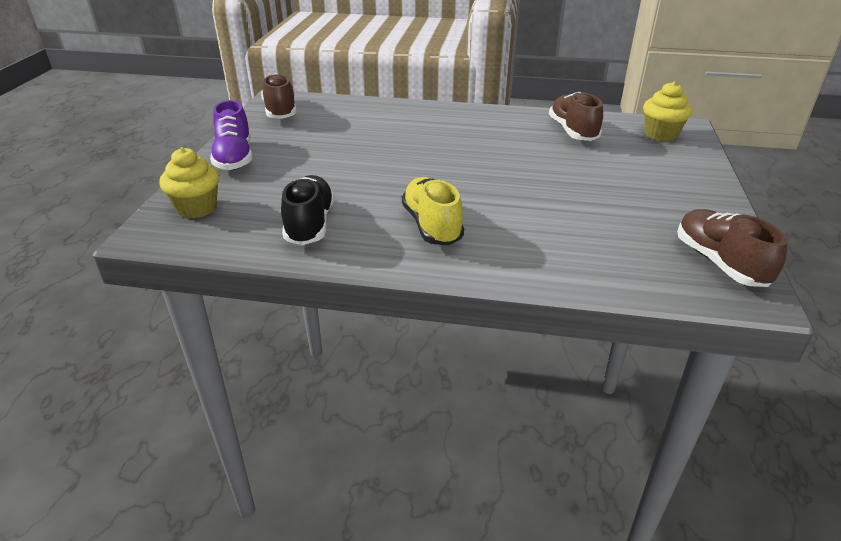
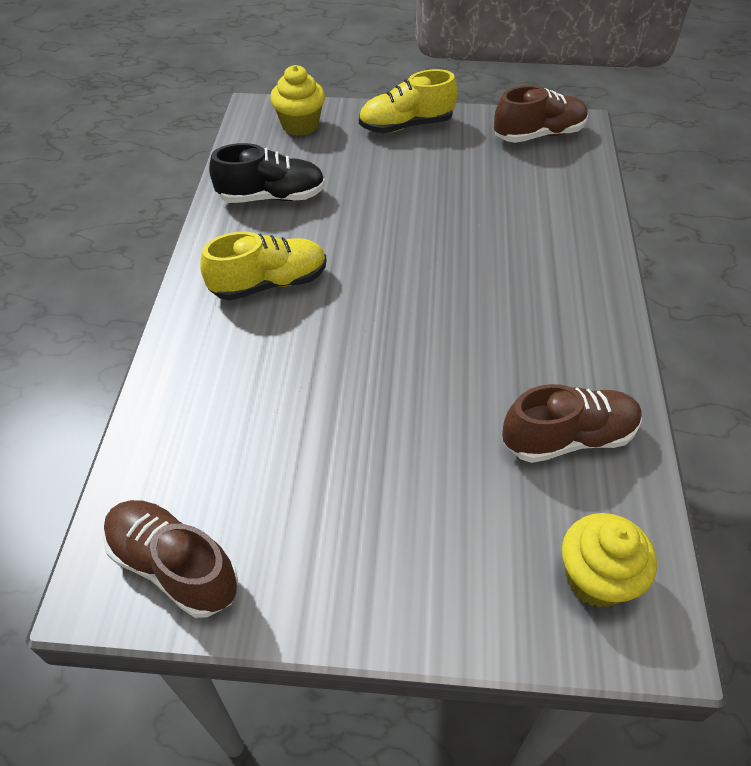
camera: 85 degrees right, 15 degrees up
purple shoe [210,100,253,170] -> yellow shoe [359,69,457,133]
brown shoe [677,209,787,287] -> brown shoe turned 120 degrees counterclockwise [103,500,238,618]

